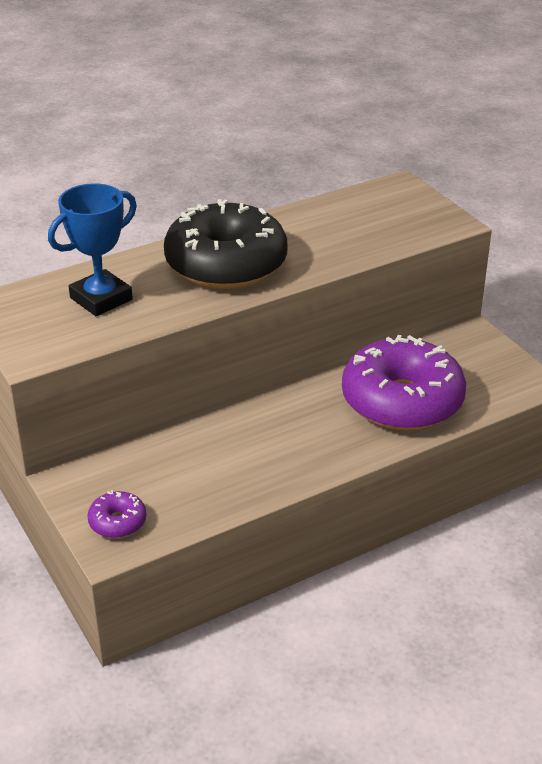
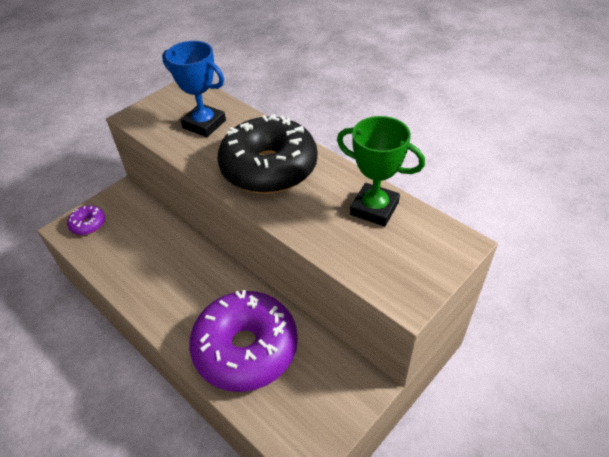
camera: 75 degrees right, 10 degrees up
none -> green trophy [337,116,425,227]

